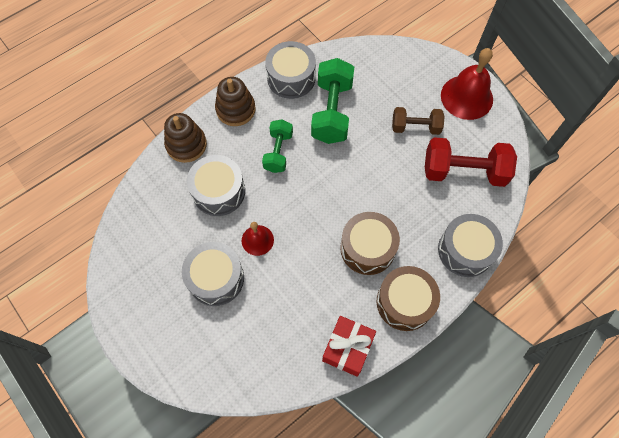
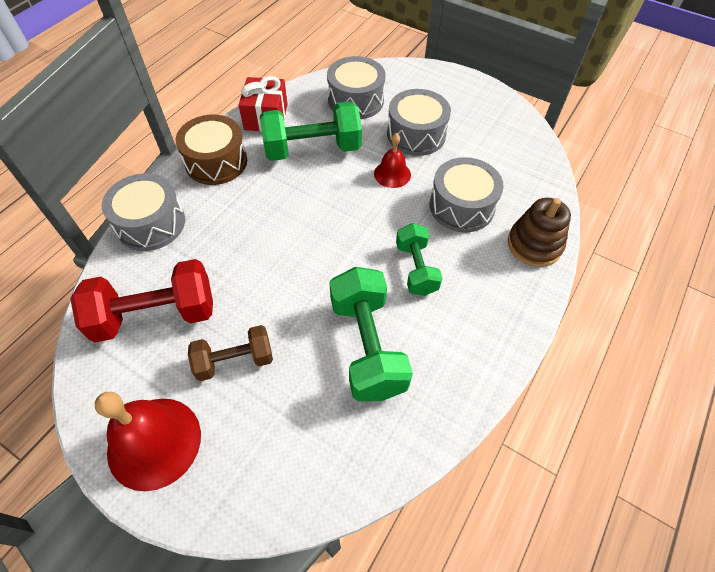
camera: 160 degrees right, 10 degrees down
brown stacking toy [215,77,256,126] -> none
grey drum [265,41,316,99] -> grey drum moved to [327,56,386,119]
brown drum [340,212,400,275] -> none
none -> green dumbbell [260,101,362,161]

